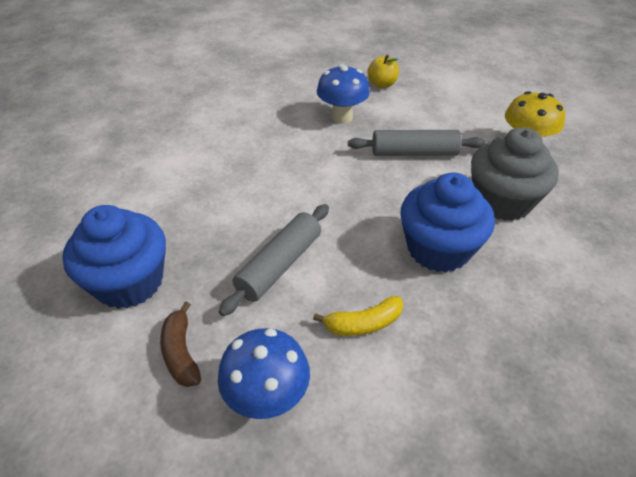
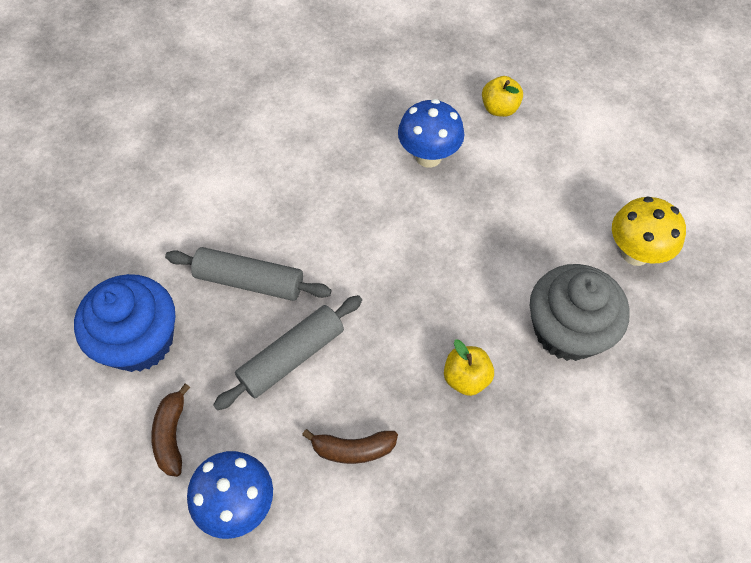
camera: 15 degrees right, 15 degrees up
yellow banana [313,296,403,336] -> brown banana [302,429,398,464]
grey rolling pin [348,130,485,156] -> grey rolling pin moved to [165,247,331,301]
blue cupcake [400,172,495,272] -> yellow apple [444,340,494,396]

